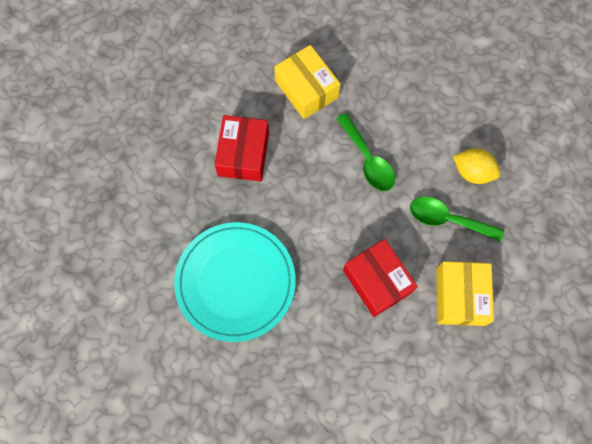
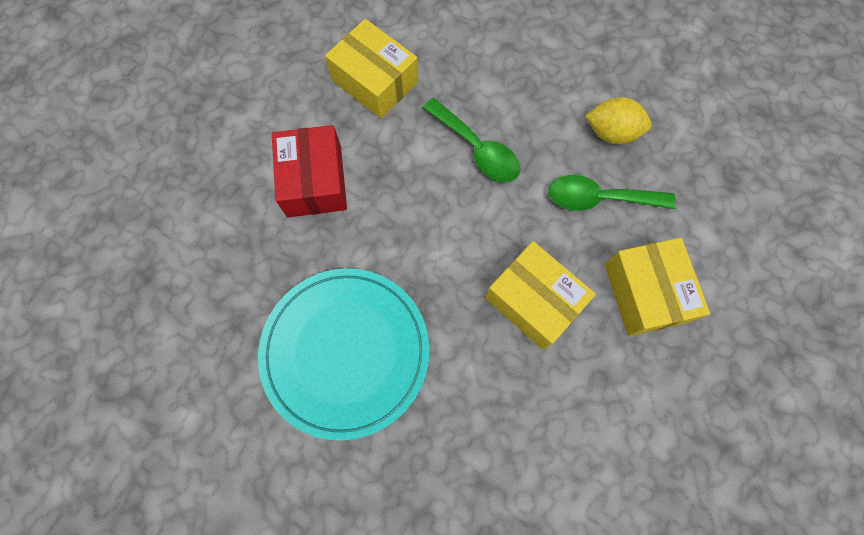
camera: 15 degrees left, 0 degrees up
red box [343,239,418,317] -> yellow box [485,241,596,350]

